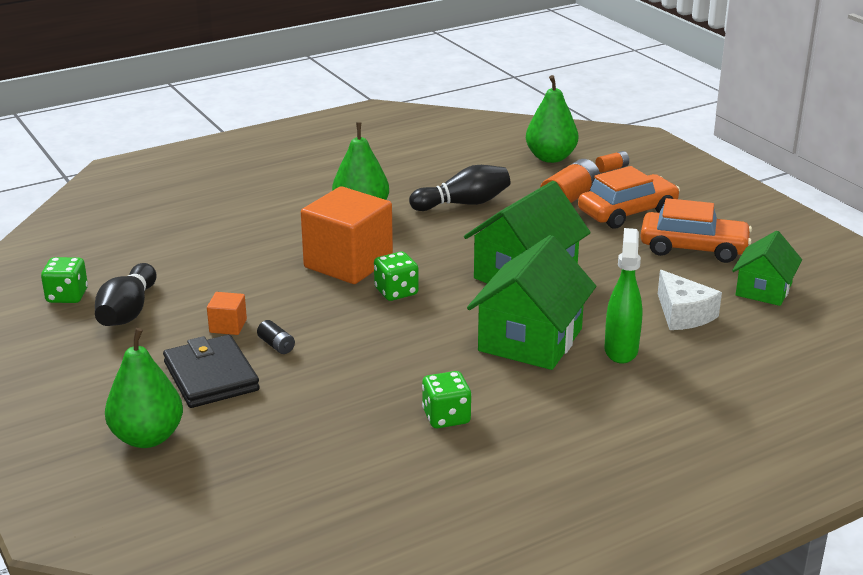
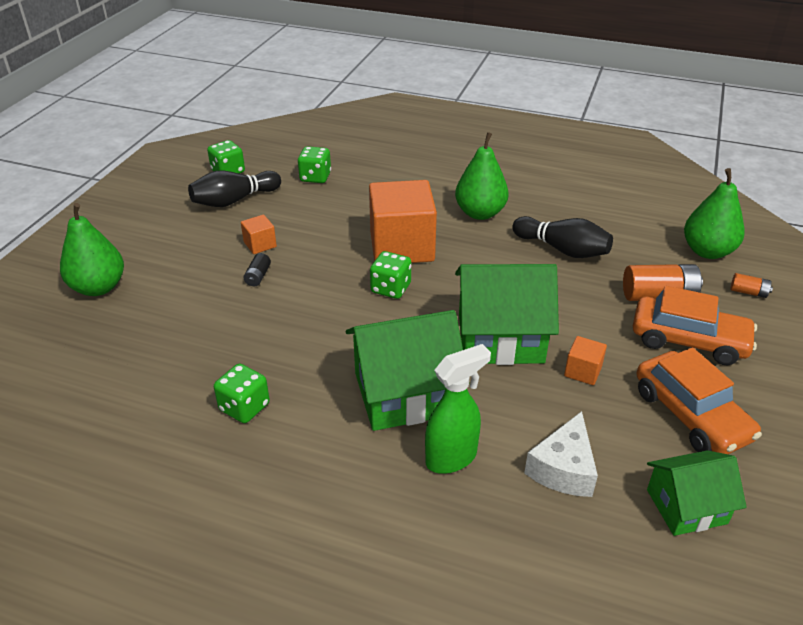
camera: 50 degrees right, 10 degrees up
black wallet [163,335,260,408] -> none
none -> green dice [298,146,331,183]
none -> orange cube [564,336,607,385]

